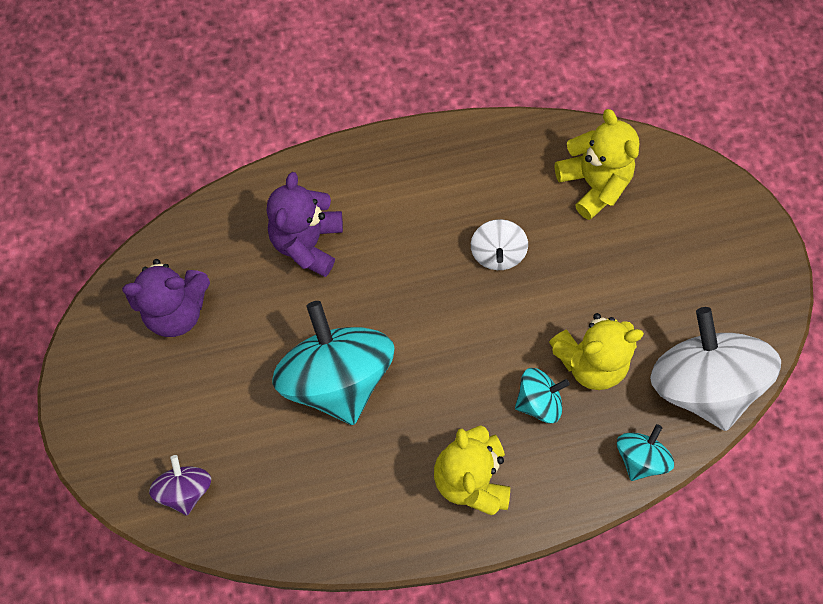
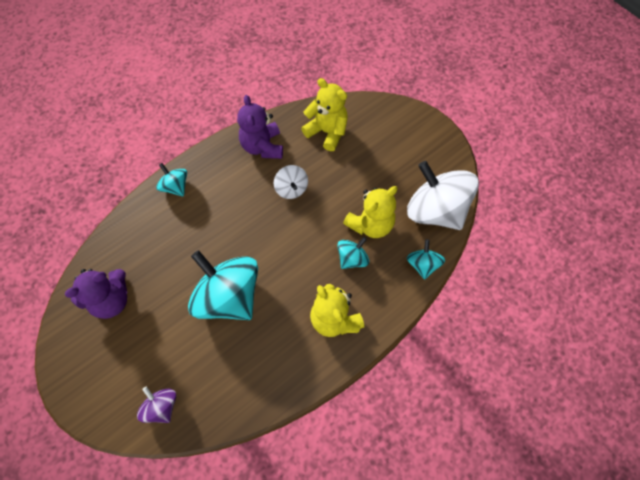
camera: 25 degrees left, 5 degrees down
purple teddy bear [267,172,343,277] -> purple teddy bear moved to [237,95,283,159]
none -> turquoise spinning top [156,163,187,197]

